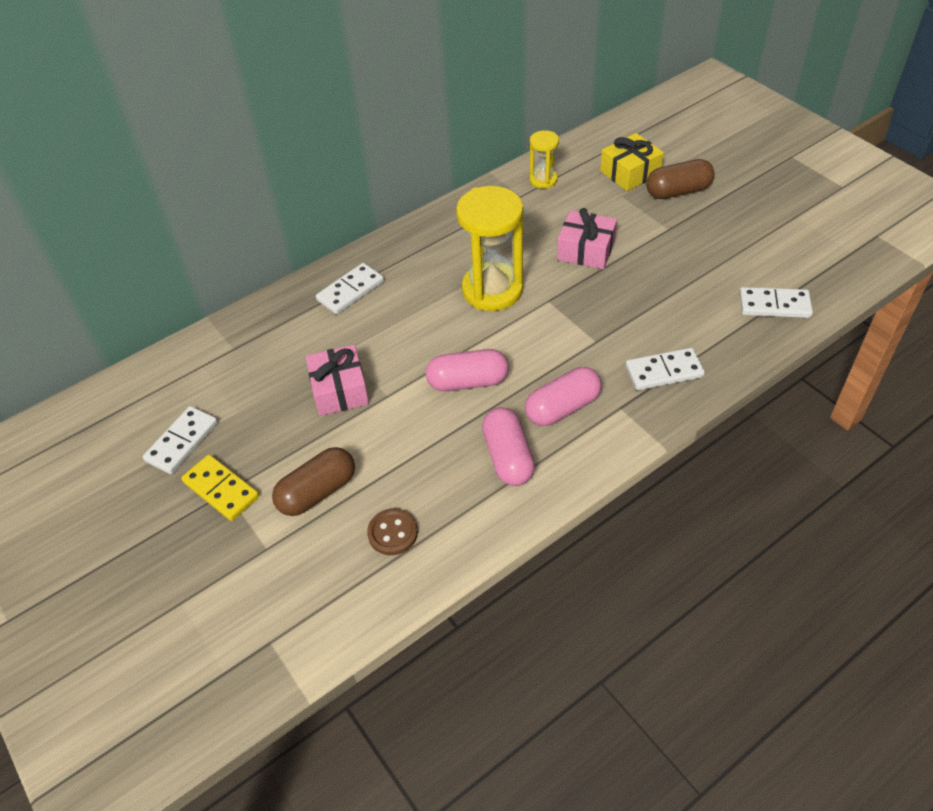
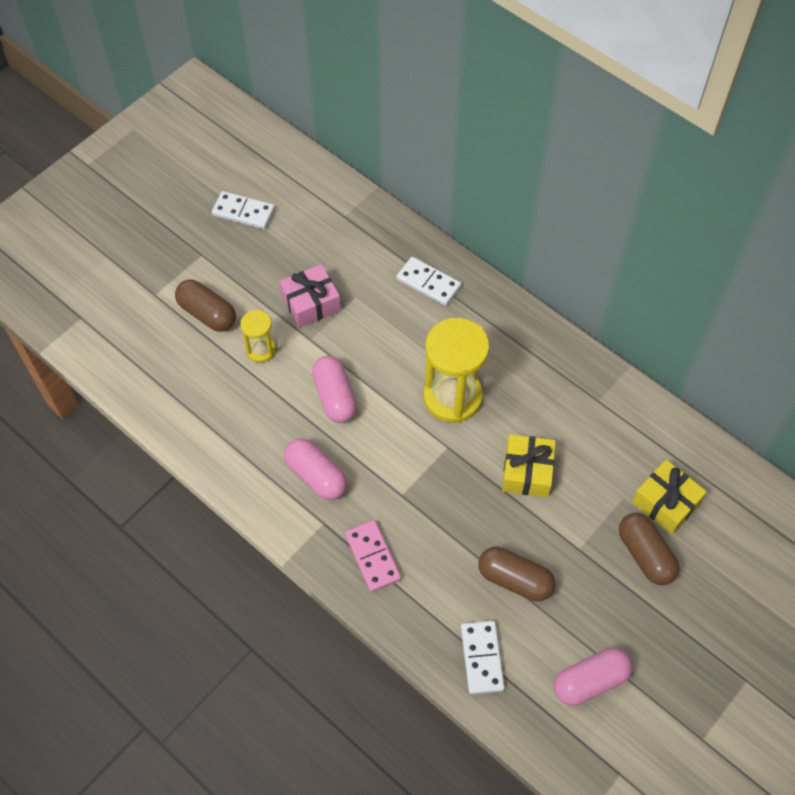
camera: 75 degrees right, 10 degrees up
yellow domino [181,454,259,521] -> none
brown button [367,508,418,555] -> none
pink capsule [482,407,535,486] -> pink capsule moved to [554,648,633,706]
yellow hourglass [529,130,559,189] -> yellow hourglass moved to [240,310,276,363]
pink gift [557,208,617,269] -> yellow gift [502,434,556,498]
white domino [626,348,705,390] -> pink domino [345,520,401,592]
none -> brown capsule [478,547,556,602]

